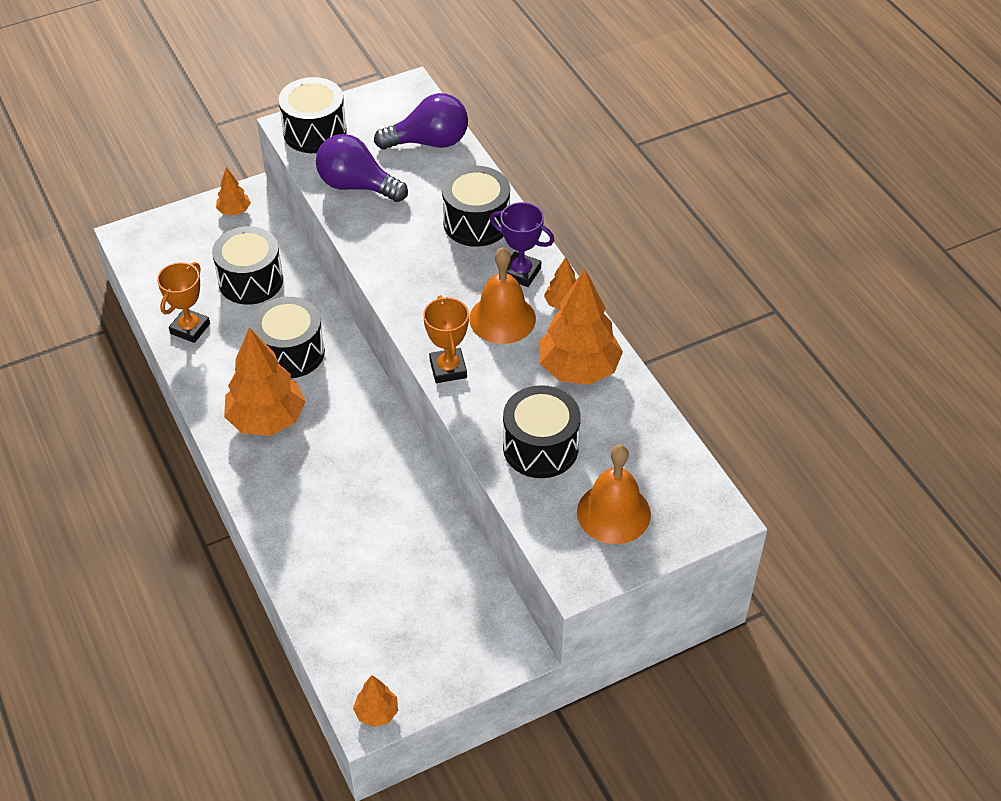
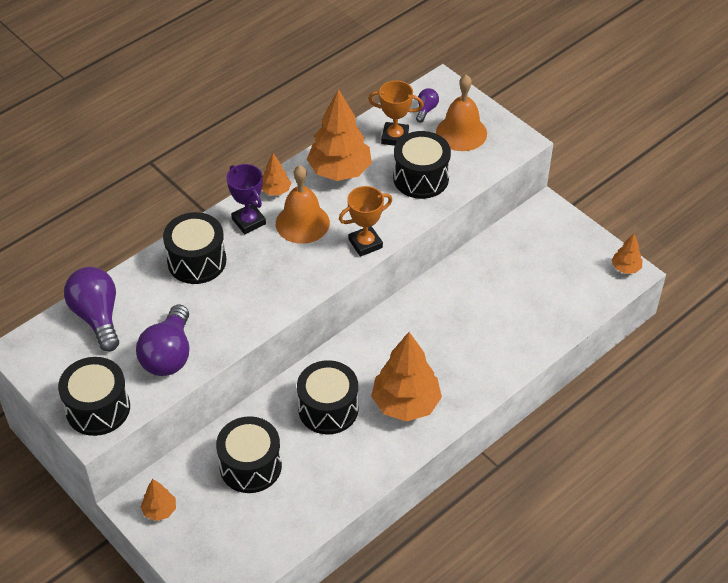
camera: 105 degrees left, 0 degrees up
orange trophy [157,262,210,343] -> orange trophy moved to [368,80,424,146]
purple trophy [490,202,555,287] -> purple trophy turned 45 degrees counterclockwise [227,164,266,234]
none -> purple light bulb [416,88,439,123]

